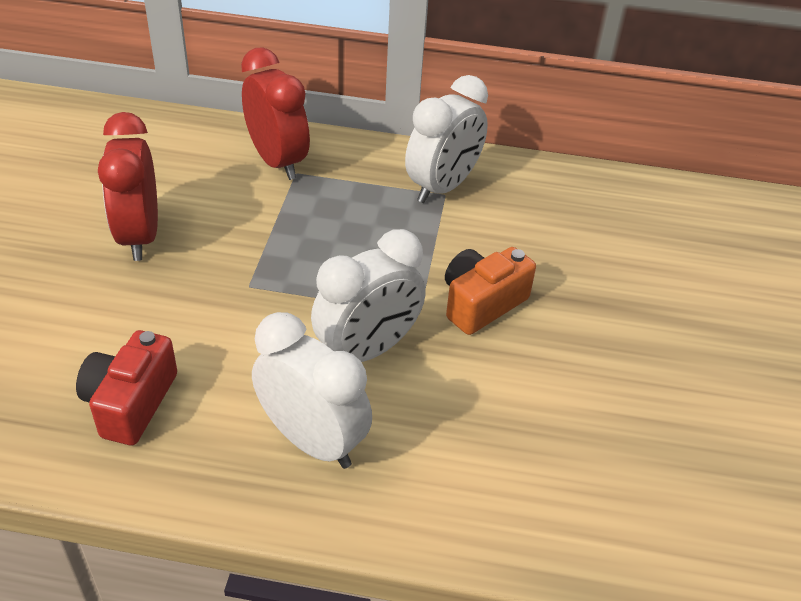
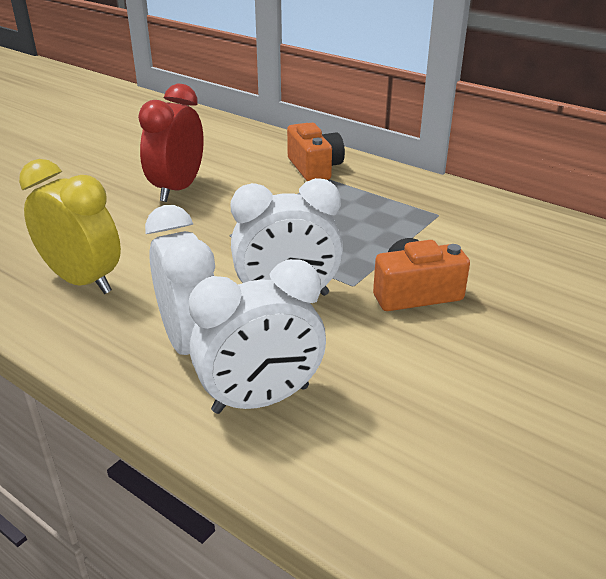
camera: 30 degrees right, 10 degrees down
red camera [76,330,177,445] -> yellow clock [19,159,121,294]
red clock [241,48,310,180] -> orange camera [287,123,345,181]
white clock [405,75,488,203] -> white clock moved to [189,259,326,414]

